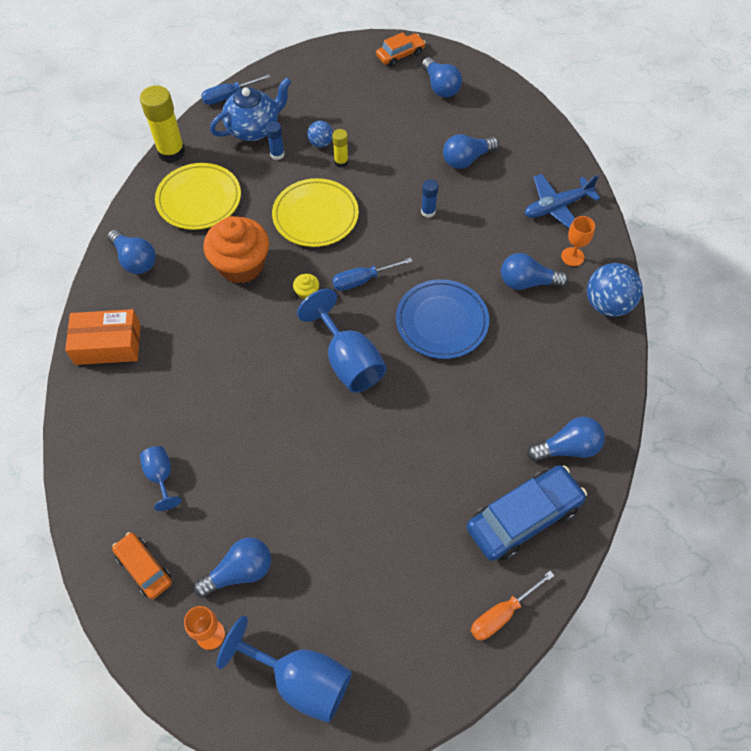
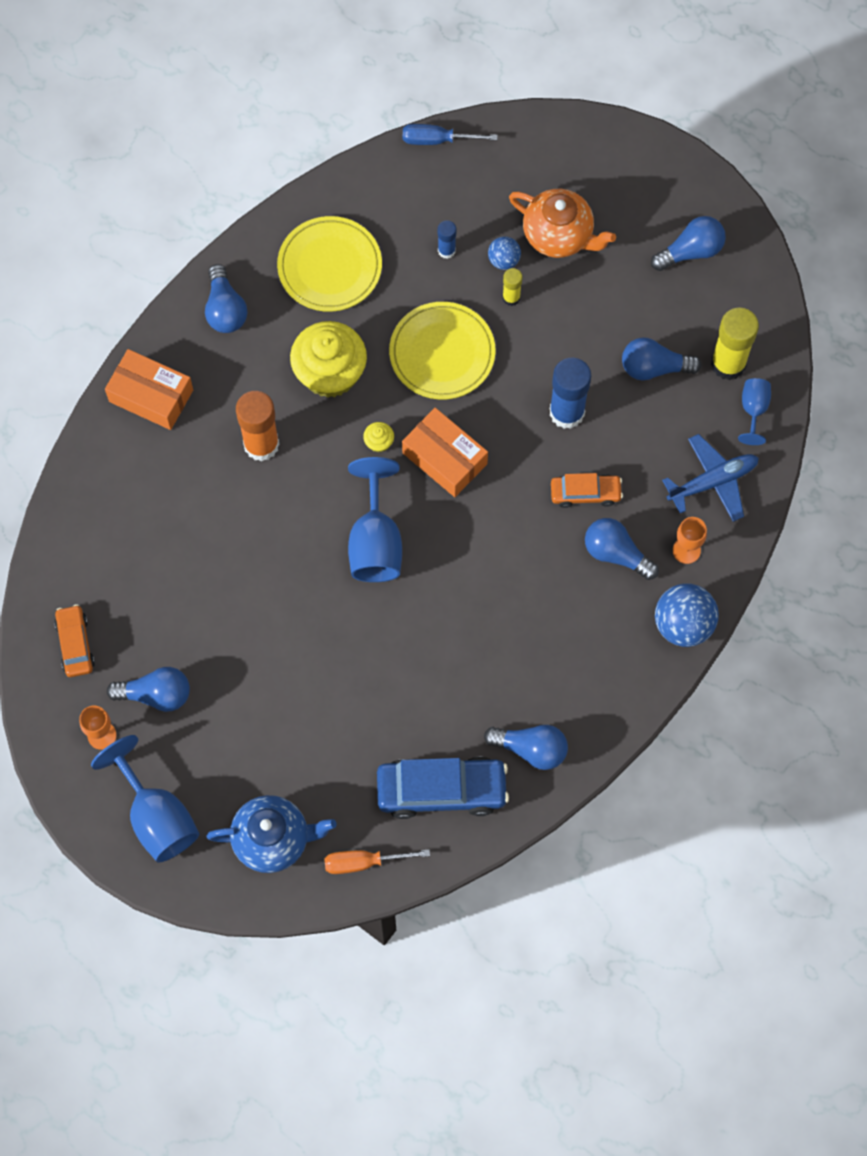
camera: 30 degrees right, 10 degrees up
yellow glue stick [140,85,185,163] -> yellow glue stick moved to [711,307,759,380]
blue goblet [140,446,181,511] -> blue goblet moved to [738,378,771,445]
orange cupcake [203,216,269,283] -> yellow cupcake [290,321,367,398]
blue teapot [210,77,291,141] -> blue teapot moved to [206,795,336,873]
blue screwdriver [332,258,413,291] -> orange box [402,408,488,497]
orange car [376,32,426,67] -> orange car moved to [551,473,623,508]
blue plate [396,279,489,359] -> none
blue glue stick [421,179,439,218] -> blue glue stick [550,357,591,429], size x1.93
blue light bulb [422,57,462,98] -> blue light bulb turned 120 degrees counterclockwise [651,216,726,271]
blue plane [525,174,600,228] -> blue plane turned 150 degrees clockwise [662,434,759,522]
none -> orange glue stick [236,391,280,461]
none -> orange teapot [509,189,616,258]

